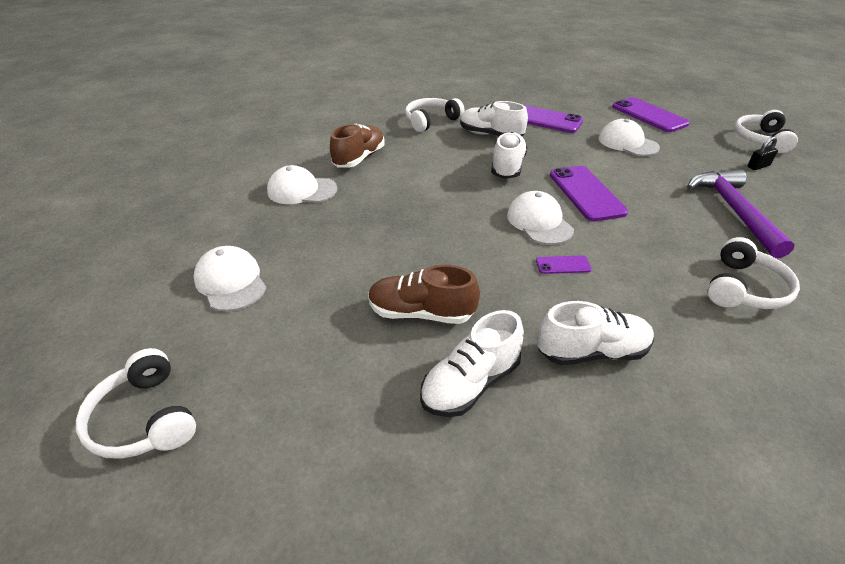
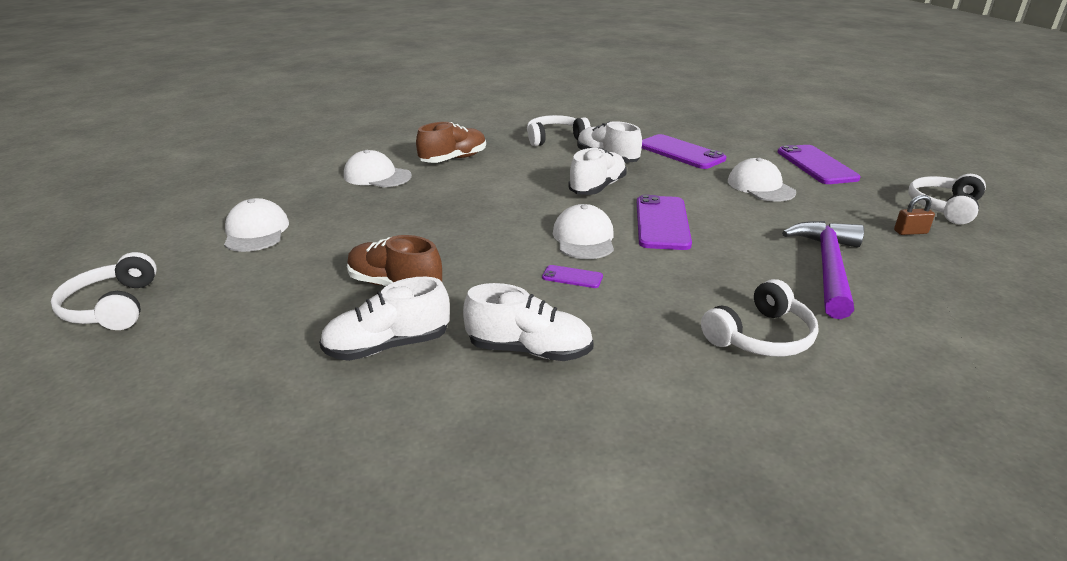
camera: 20 degrees right, 10 degrees down
black padlock [748,137,778,170] -> brown padlock [894,195,935,235]

